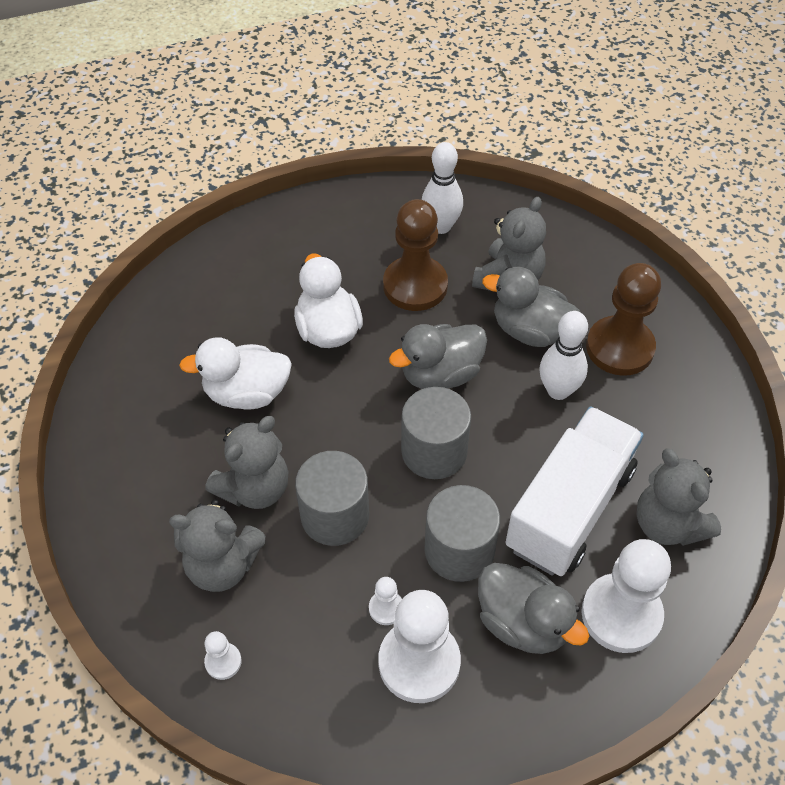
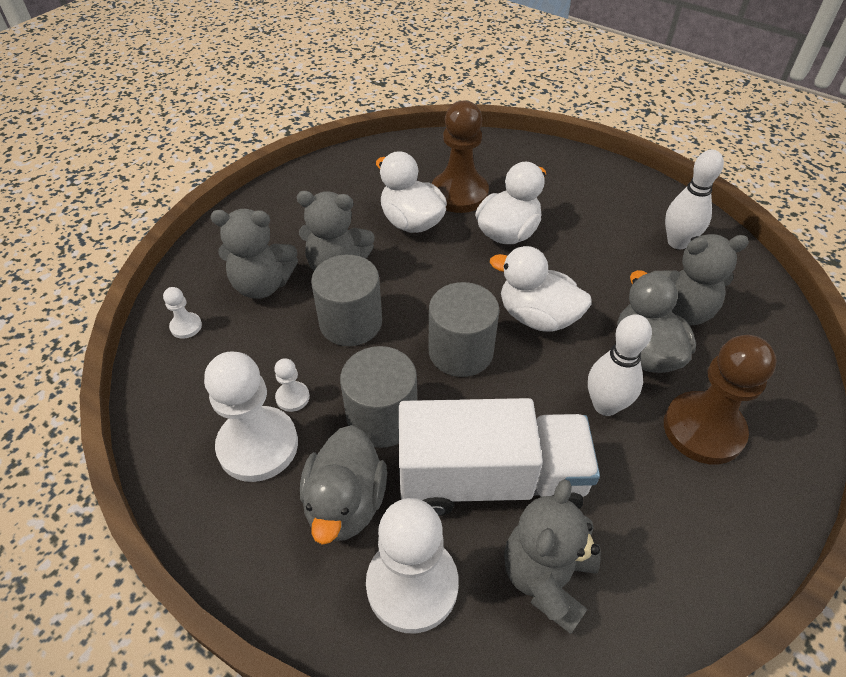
camera: 55 degrees right, 5 degrees down
grey teddy bear [169,499,266,592] -> grey teddy bear turned 60 degrees counterclockwise [210,209,298,299]
brown pawn [383,199,448,311] -> brown pawn moved to [432,101,489,213]
grey duck [389,324,487,389] -> white duck [490,246,592,332]

